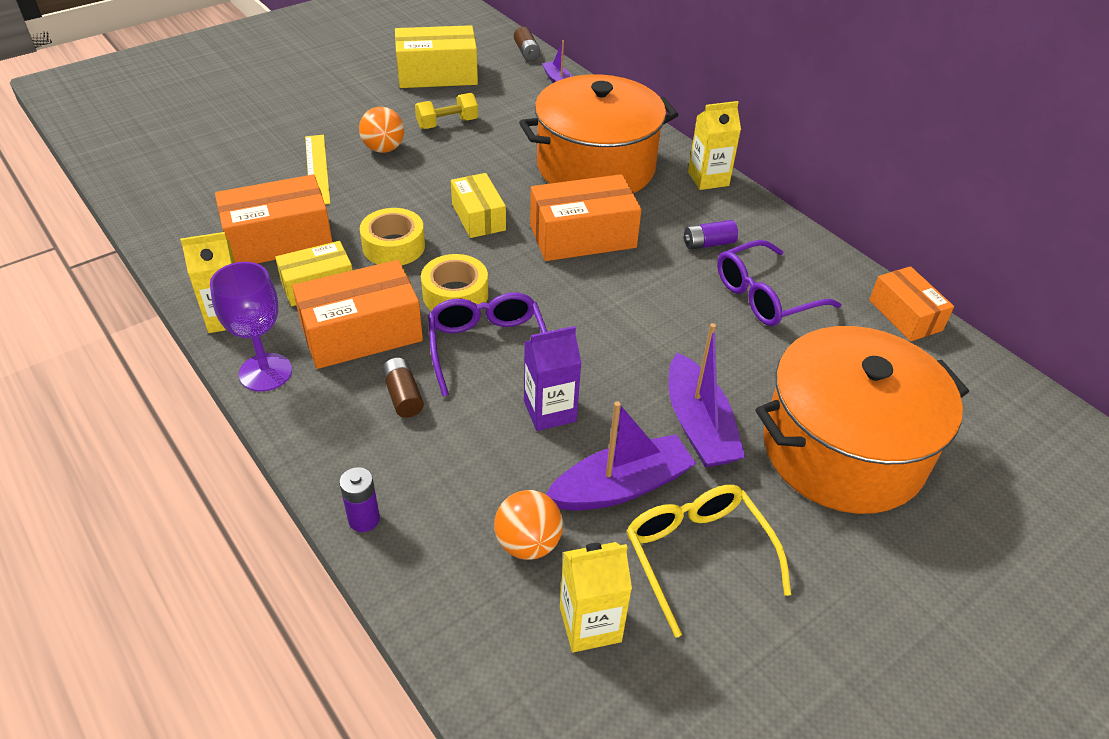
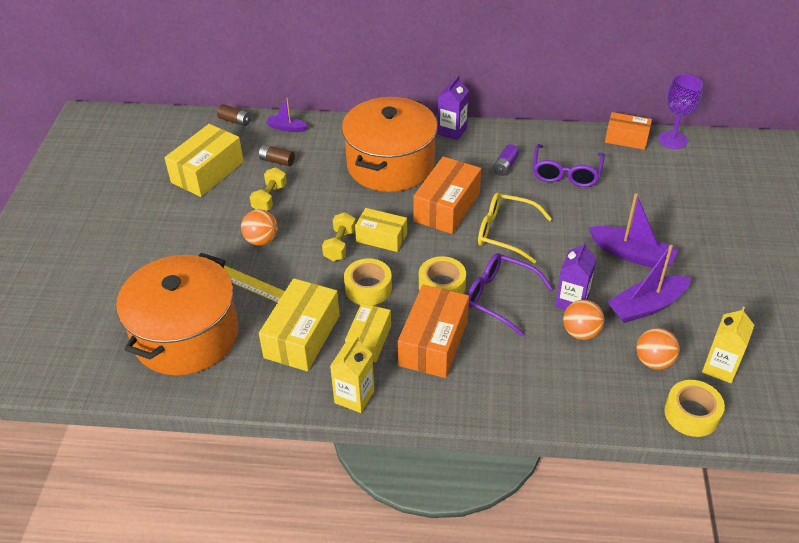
camera: 45 degrees left, 0 degrees up
purple goblet [210,262,292,392] -> purple goblet moved to [658,74,703,149]
orange box [215,174,333,264] -> yellow box [259,278,340,371]
purple battery [339,467,380,532] -> none
brown battery [382,358,424,418] -> brown battery moved to [259,145,295,167]
purple boat [546,401,696,511] -> purple boat turned 135 degrees counterclockwise [607,245,691,323]
yellow glasses [627,485,791,638] -> yellow glasses moved to [478,192,552,263]
yellow carton [688,101,741,190] -> purple carton [437,75,469,140]
orange pot [755,326,969,514] -> orange pot moved to [116,253,239,375]
none -> yellow dumbbell [322,212,356,261]
none -> orange ball [563,300,604,340]
none -> yellow tape [664,380,725,437]

